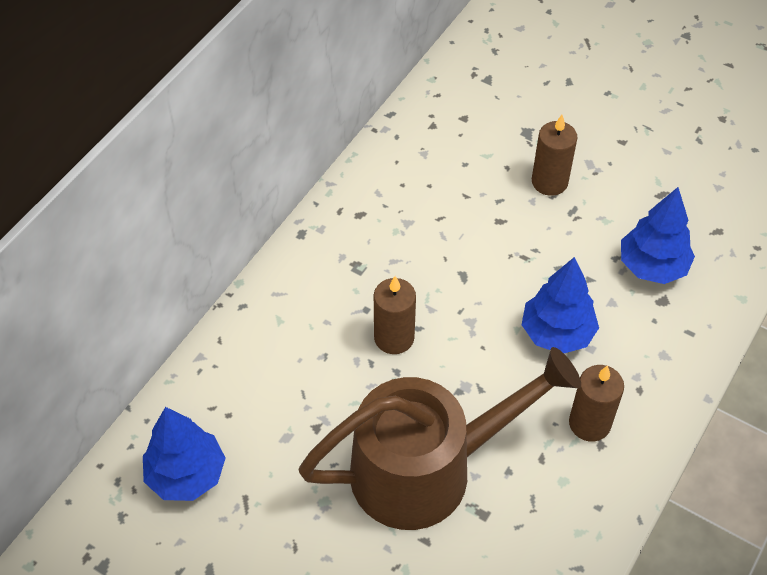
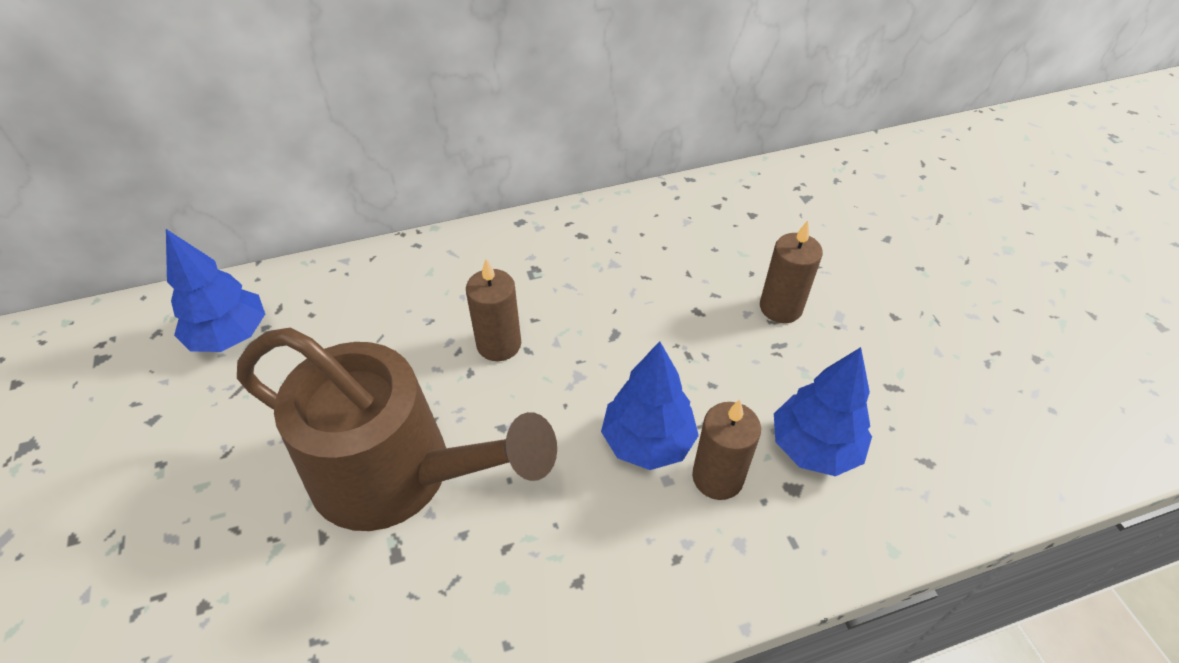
camera: 40 degrees right, 5 degrees down
brown candle [569,365,624,442] -> brown candle moved to [692,400,761,500]

